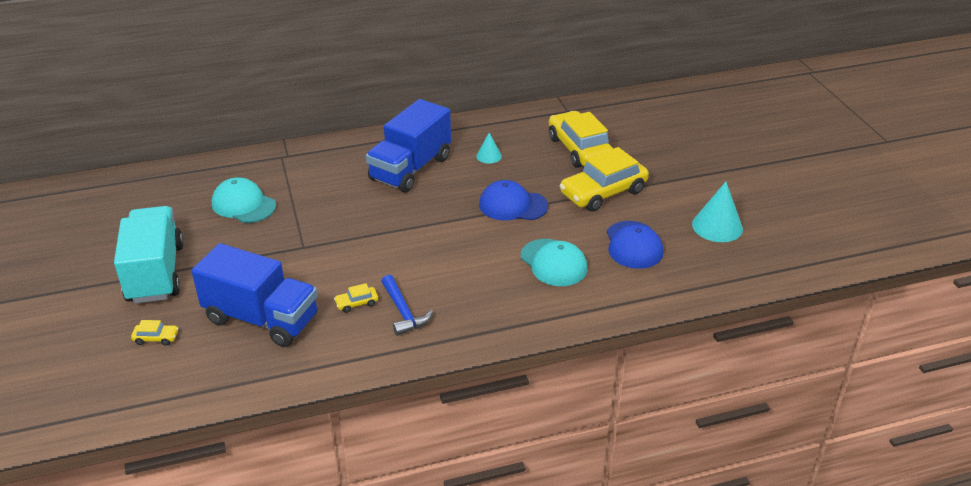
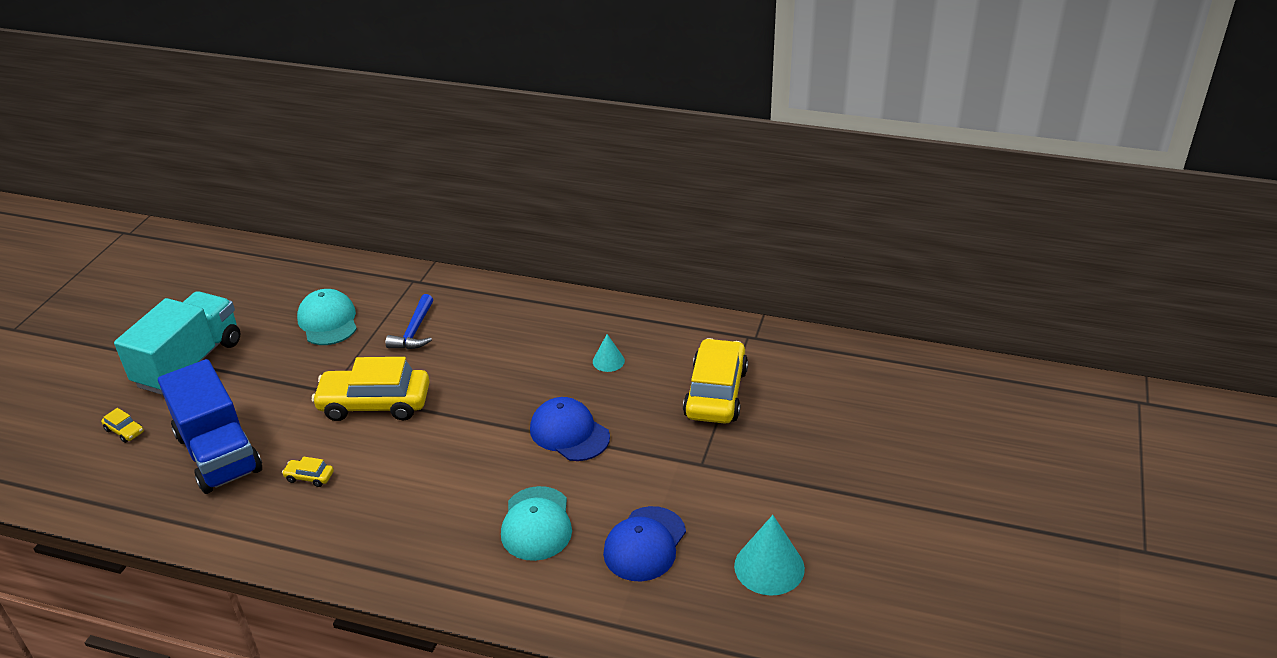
camera: 35 degrees right, 0 degrees up
blue truck [366,99,451,192] -> none
blue hammer [381,275,433,336] -> blue hammer moved to [385,294,434,349]
yellow car [560,147,649,212] -> yellow car moved to [312,357,430,421]

